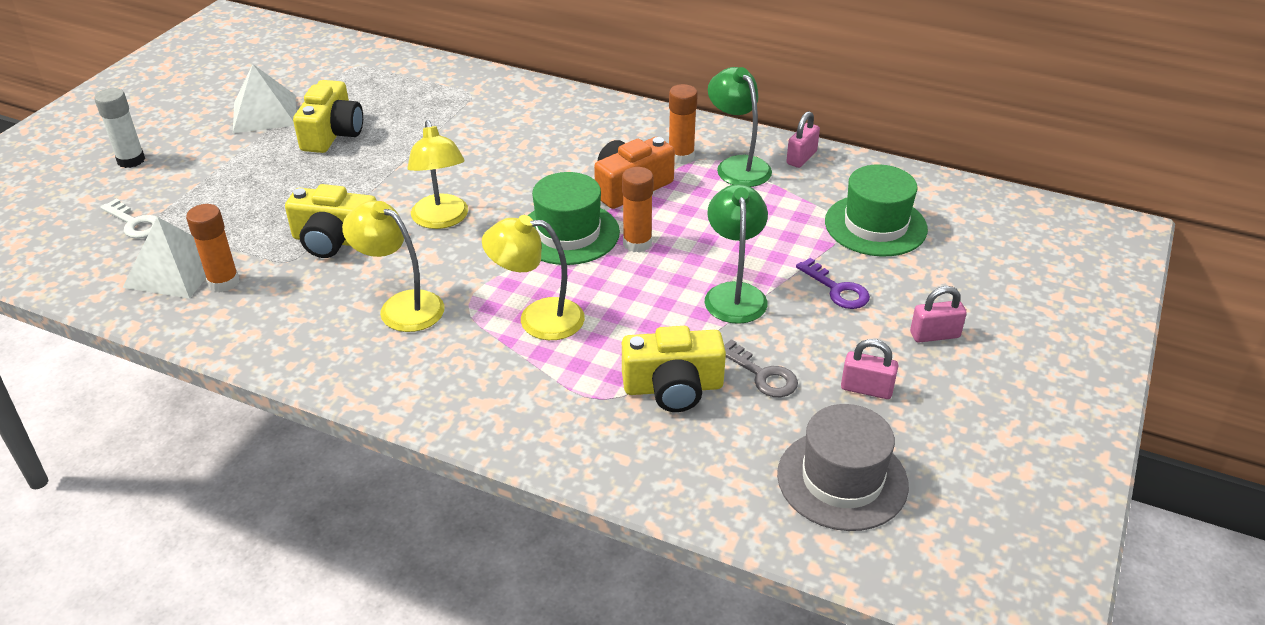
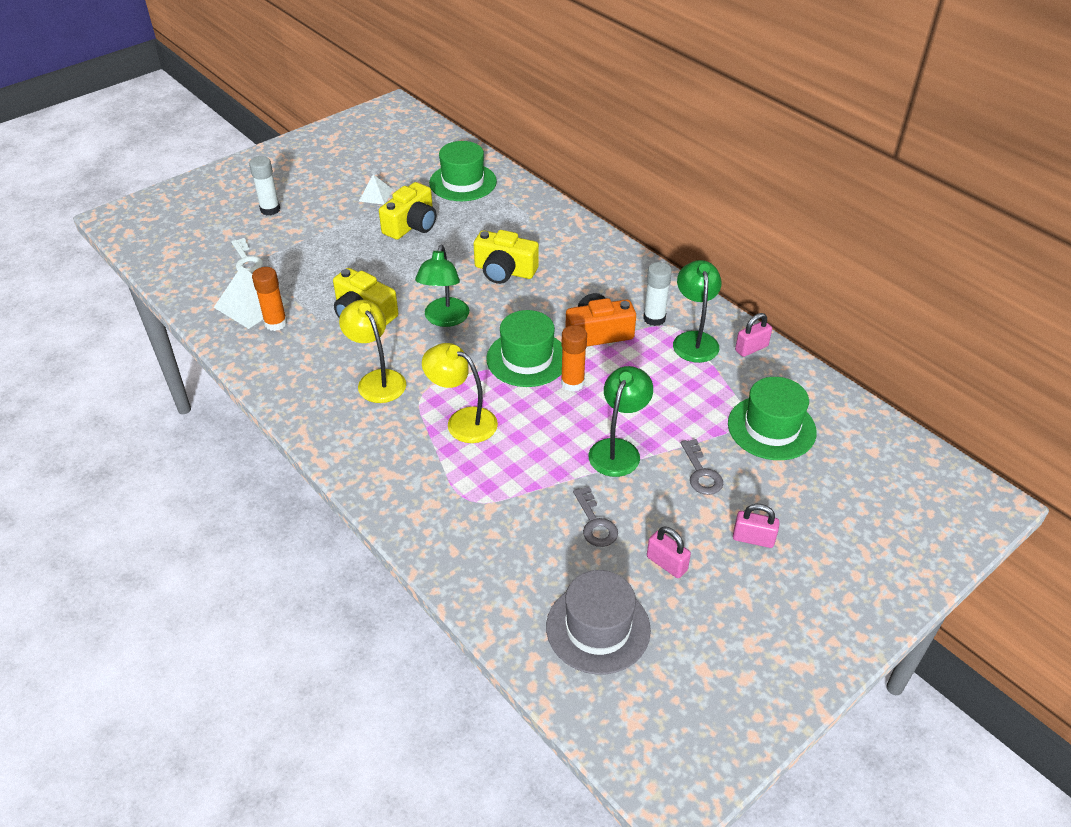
camera: 25 degrees right, 5 degrees up
white pyramid [233,64,296,133] -> white pyramid [359,174,393,204], size x0.58
yellow lamp [407,120,468,229] -> green lamp [415,245,469,327]
yellow camera [622,326,726,412] -> yellow camera moved to [474,230,539,284]
orange glue stick [669,84,698,164] -> white glue stick [643,262,672,326]
purple key [796,258,870,309] -> grey key [681,439,723,495]
none -> green hat [429,141,497,201]

